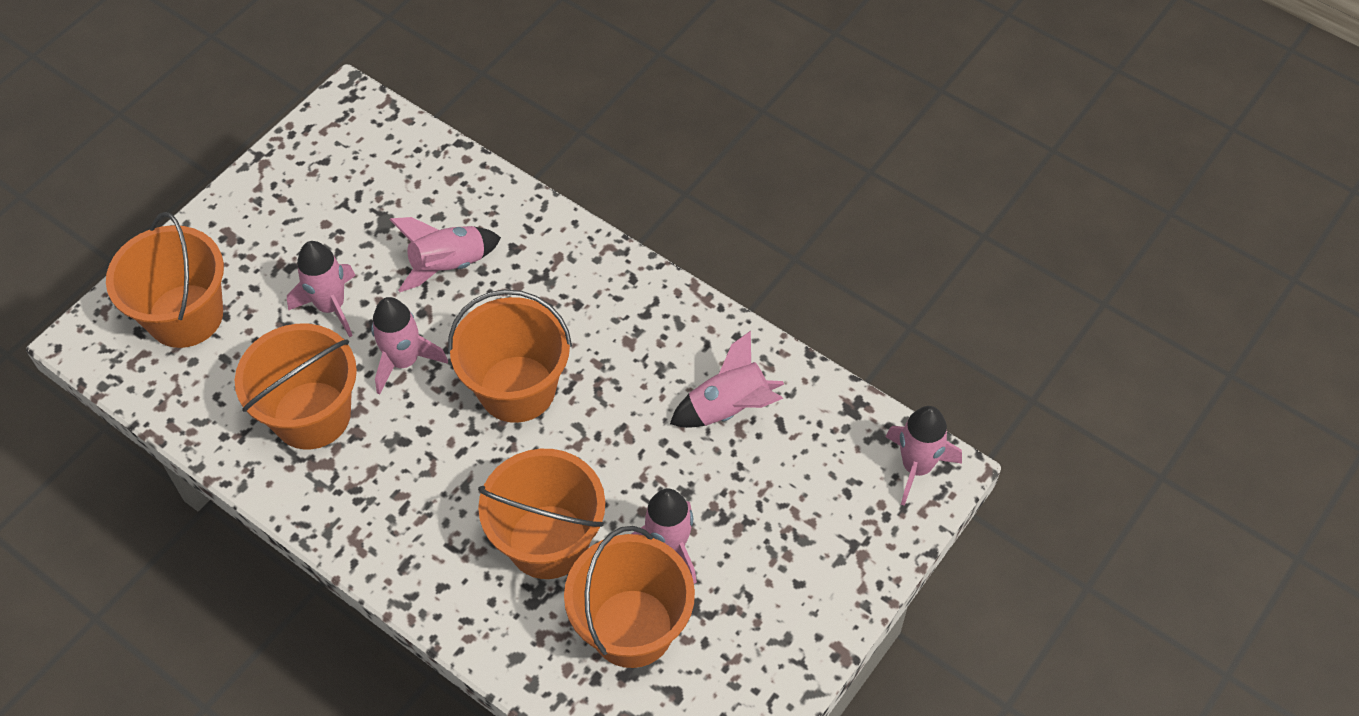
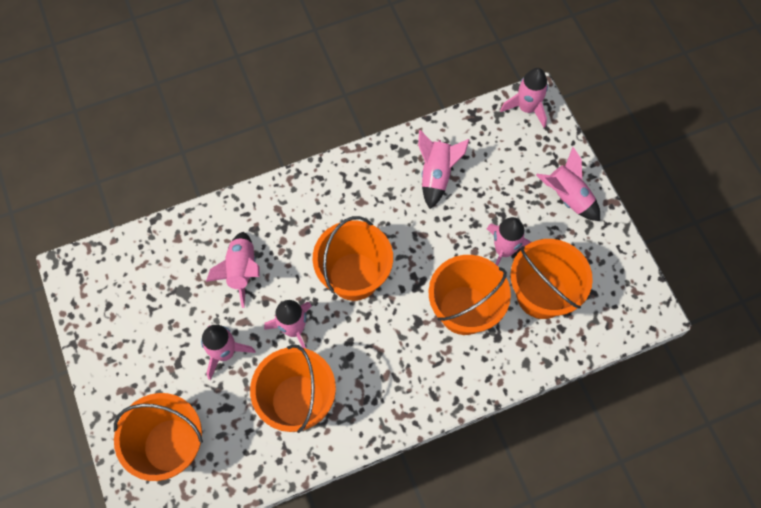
camera: 60 degrees left, 10 degrees up
none -> pink rocket [536,147,600,221]

